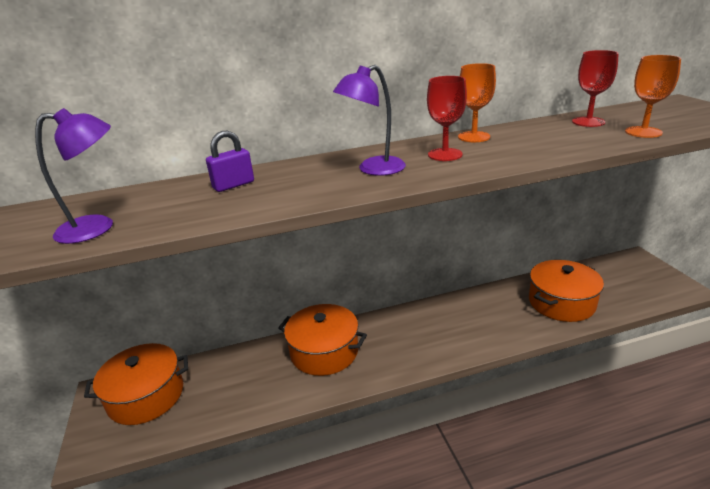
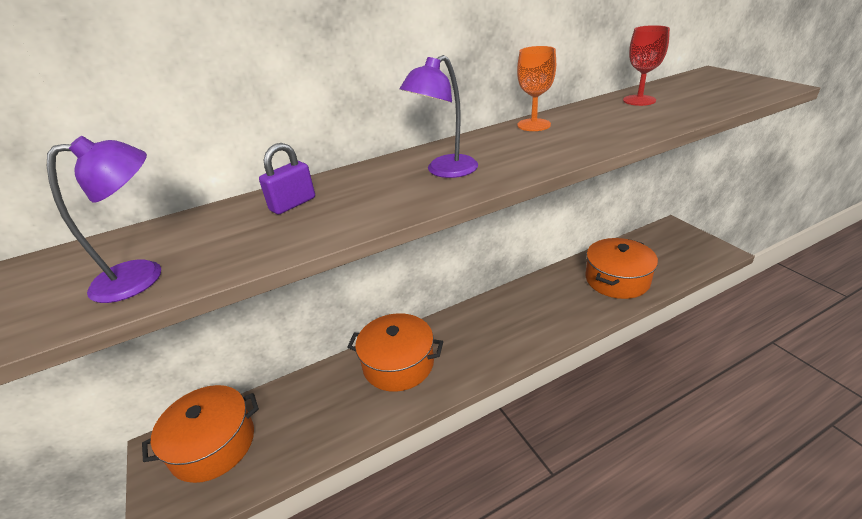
camera: 10 degrees left, 5 degrees up
red goblet [427,76,467,161] -> none
orange goblet [625,55,681,138] -> none

